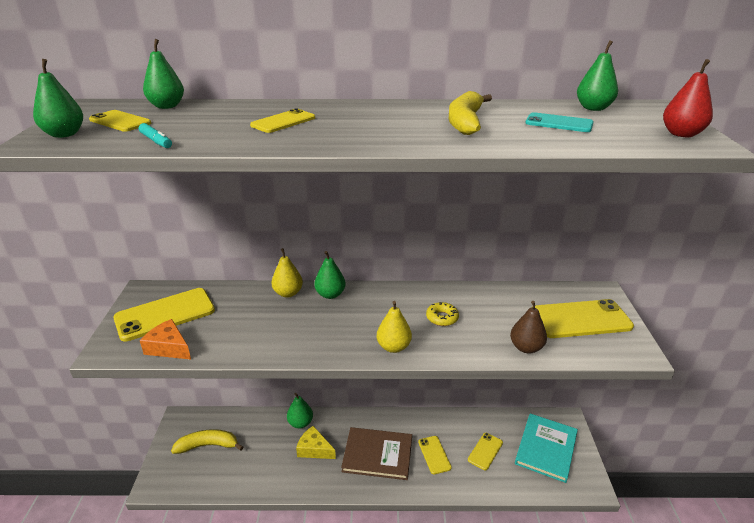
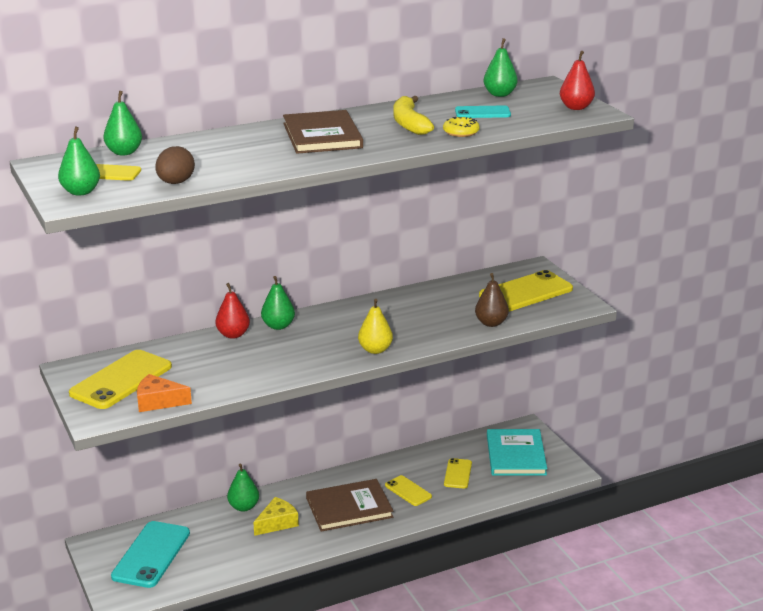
camera: 25 degrees left, 5 degrees down
turquoise marker [139,123,172,148] -> brown egg [155,146,195,184]
yellow banana [171,429,243,454] -> turquoise phone [111,521,190,588]
yellow phone [250,108,315,133] -> none
yellow pear [271,248,303,298] -> red pear [215,283,250,339]
yellow cheese [296,426,336,459] -> yellow cheese turned 135 degrees clockwise [253,497,299,536]
yellow donut [426,302,459,326] -> yellow donut moved to [443,117,480,137]
none -> brown book [283,110,363,154]

